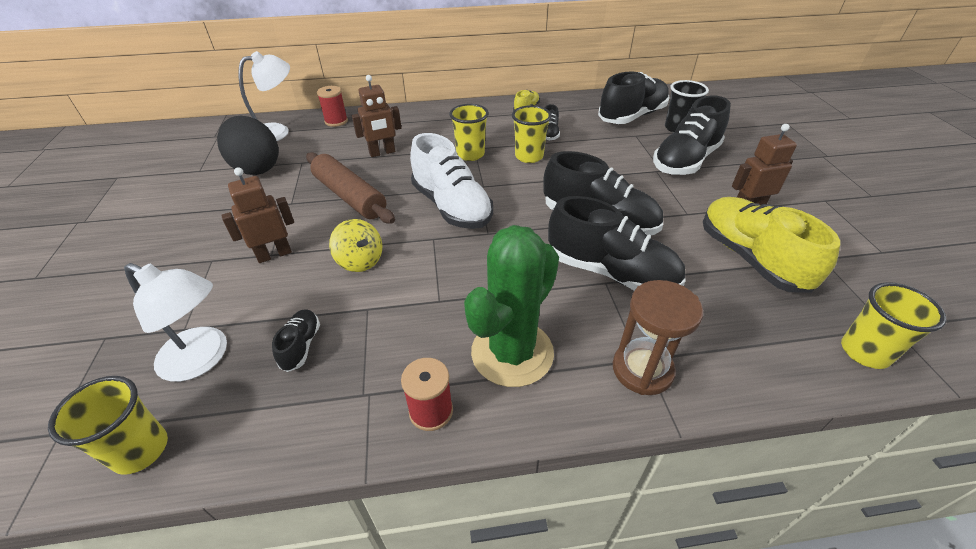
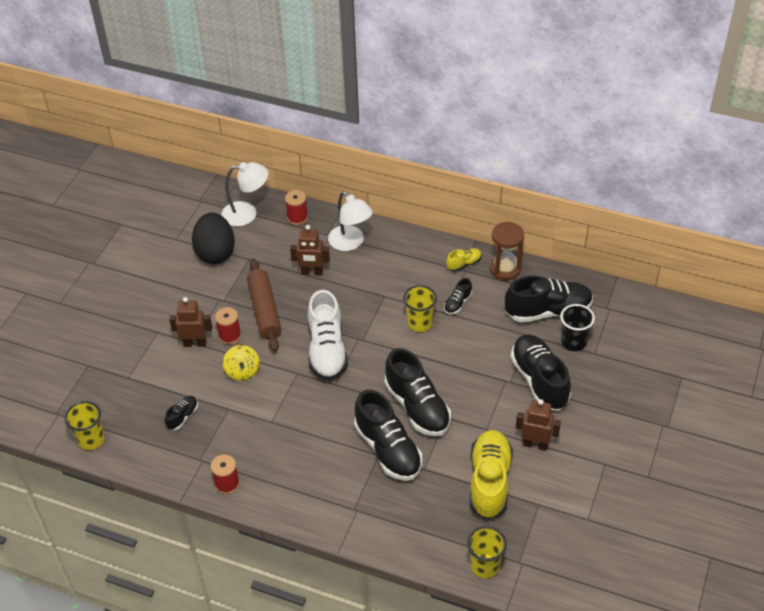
camera: 30 degrees right, 5 degrees up
white lamp [124,263,227,382] -> white lamp moved to [328,191,373,251]
yellow cup [449,104,489,161] -> none
green cactus [464,225,559,387] -> none
brown hourglass [613,280,703,395] -> brown hourglass moved to [490,222,524,280]
black shoe [653,96,731,175] -> black shoe turned 90 degrees clockwise [510,335,571,410]
none -> red spool [215,307,241,344]

